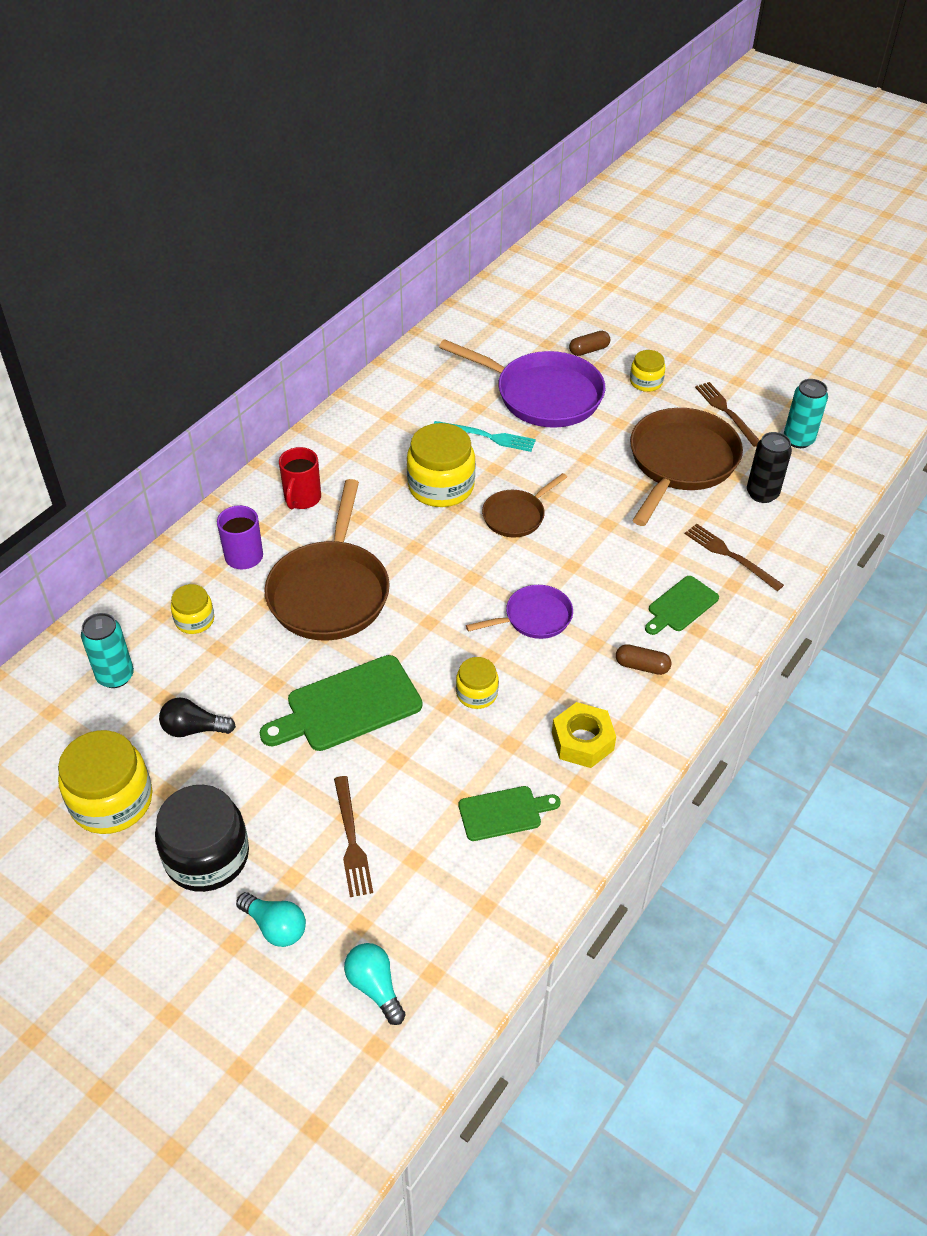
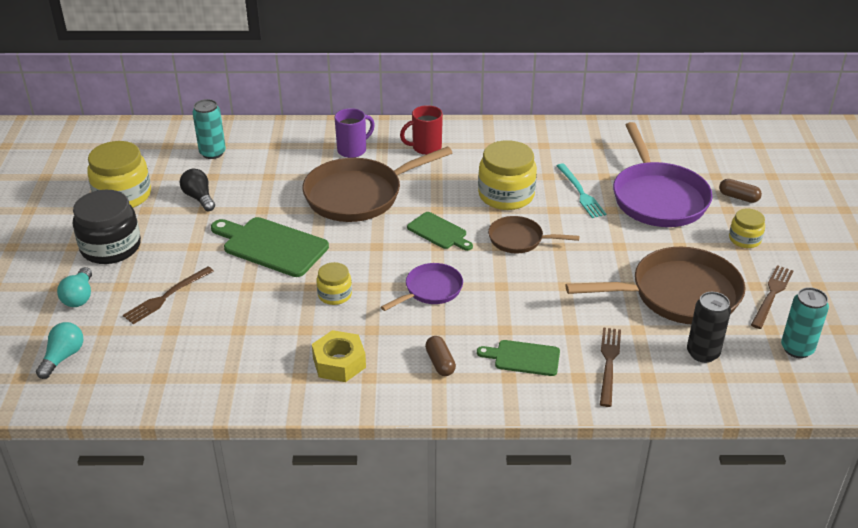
camera: 55 degrees right, 10 degrees down
yellow jar [171,584,214,634] -> none
green cutting board [459,786,561,841] -> green cutting board moved to [407,212,473,251]
purple pan [466,585,573,639] -> purple pan turned 75 degrees counterclockwise [381,263,463,311]

